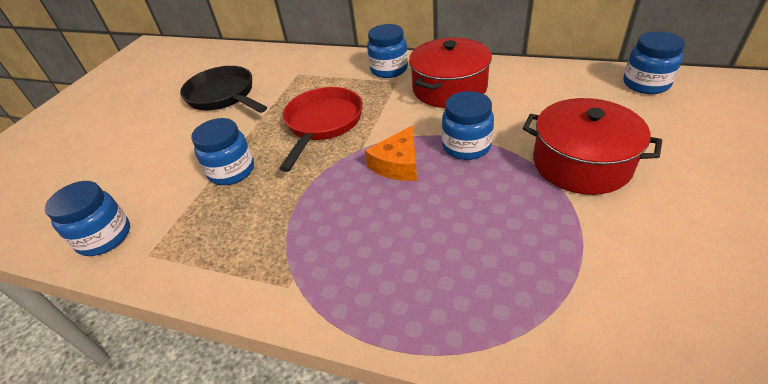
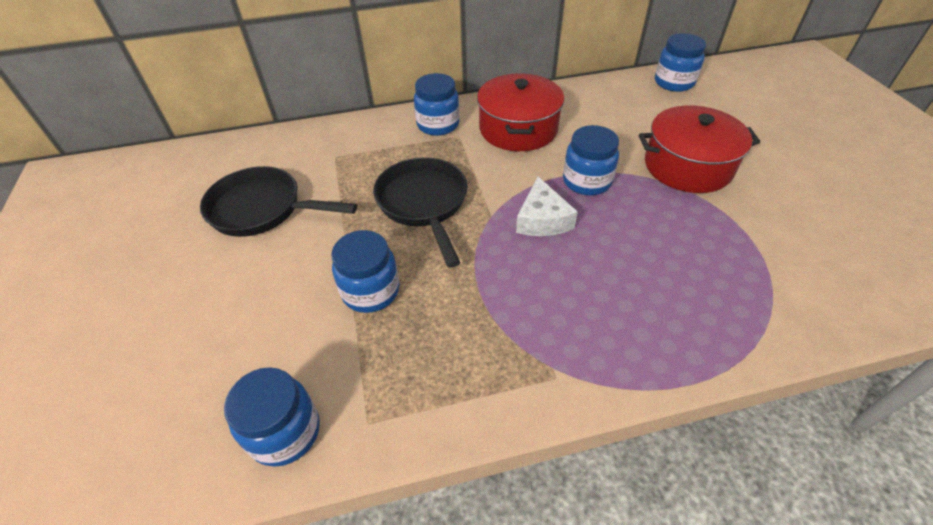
camera: 35 degrees left, 5 degrees up
red pan [279,87,363,172] -> black pan [373,157,468,268]
orange cheese [365,126,417,181] -> white cheese [516,177,578,236]

